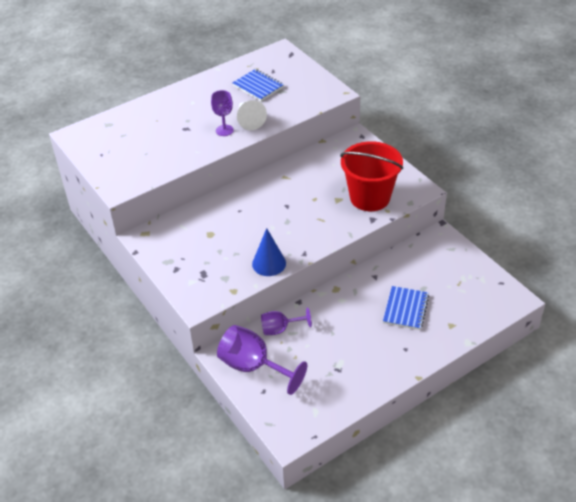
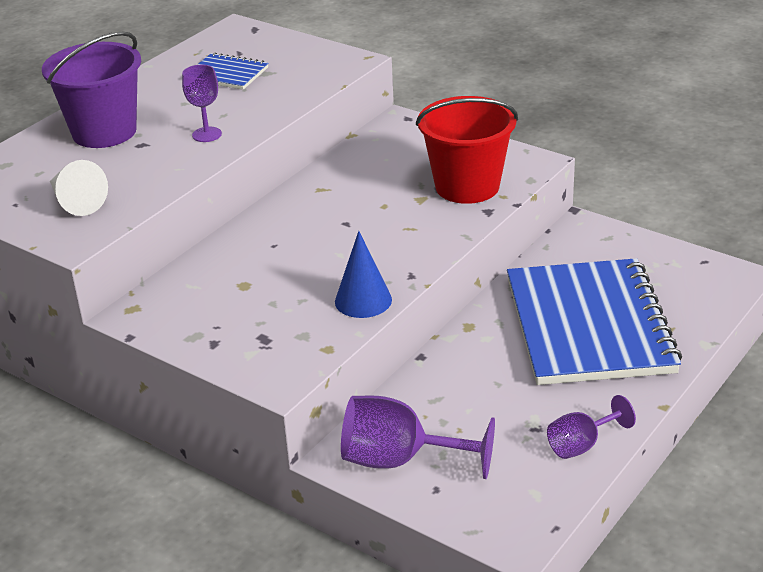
camera: 20 degrees left, 10 degrees down
white cone [237,100,267,130] -> white cone moved to [50,160,108,216]
purple goblet [261,308,312,335] -> purple goblet moved to [547,395,636,459]
blue notebook [383,286,429,330] -> blue notebook [507,258,682,385], size x2.27
none -> purple bucket [42,32,141,148]

